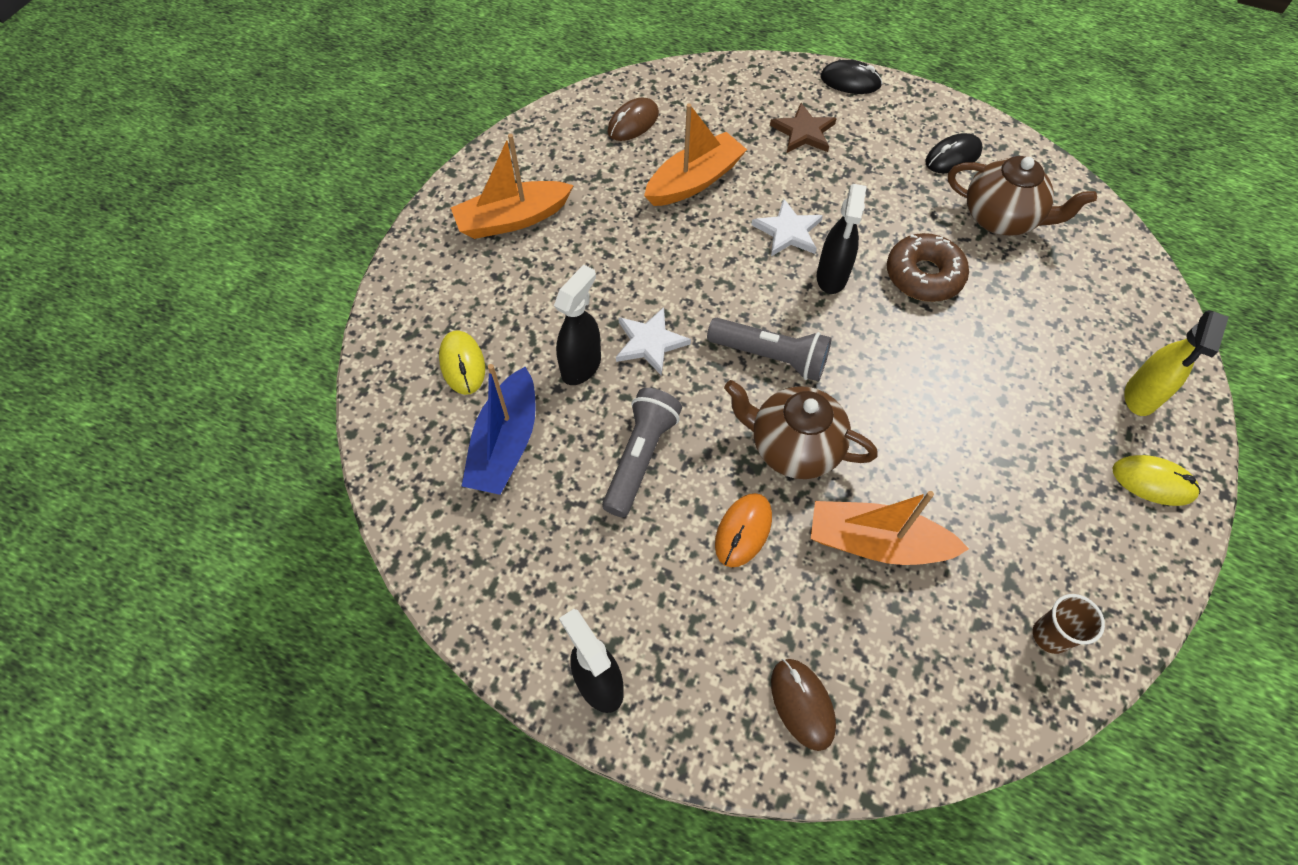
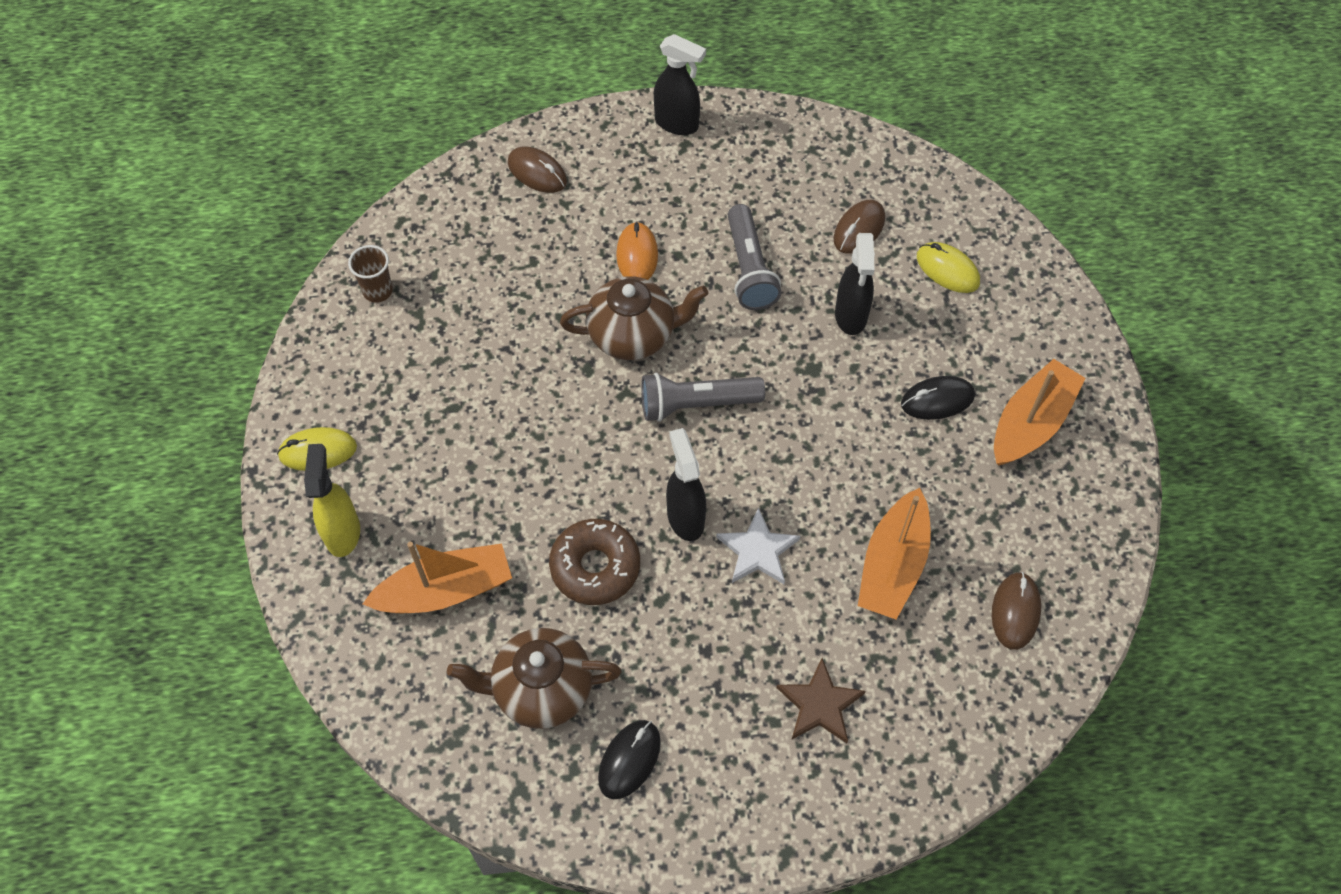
camera: 150 degrees right, 0 degrees up
blue boat [462,364,536,495] -> brown mouse [834,200,885,254]
white star [616,307,691,376] -> none
orange boat [811,491,969,565] -> orange boat moved to [363,542,512,613]
black mouse [820,60,882,94] -> black mouse moved to [901,376,975,420]

